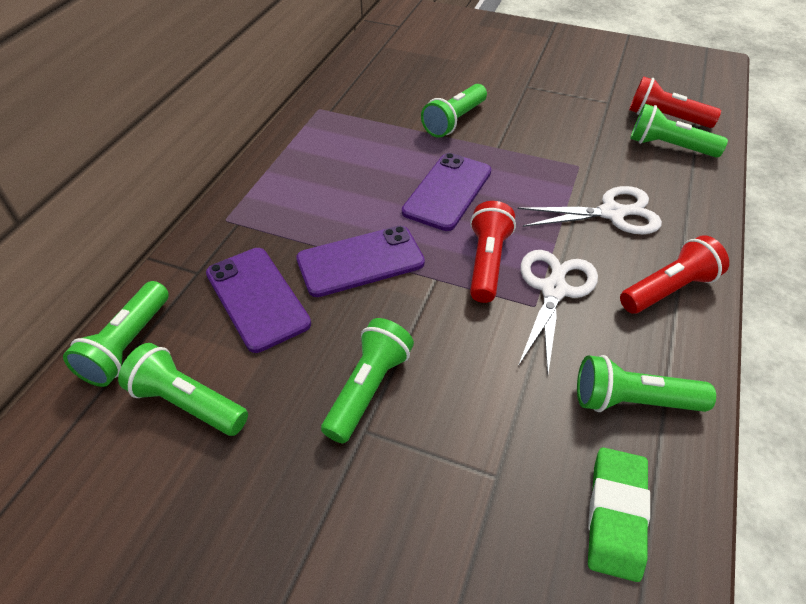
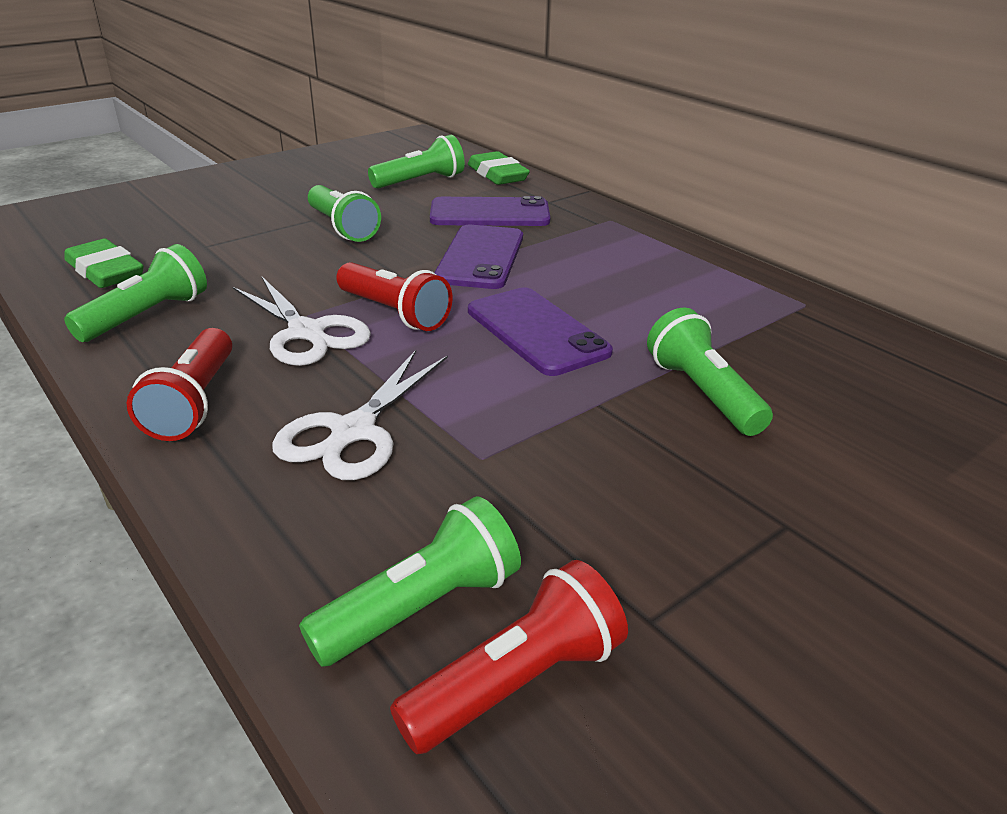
camera: 120 degrees right, 15 degrees down
green flashlight [63,281,169,387] -> green eraser [468,151,530,185]

